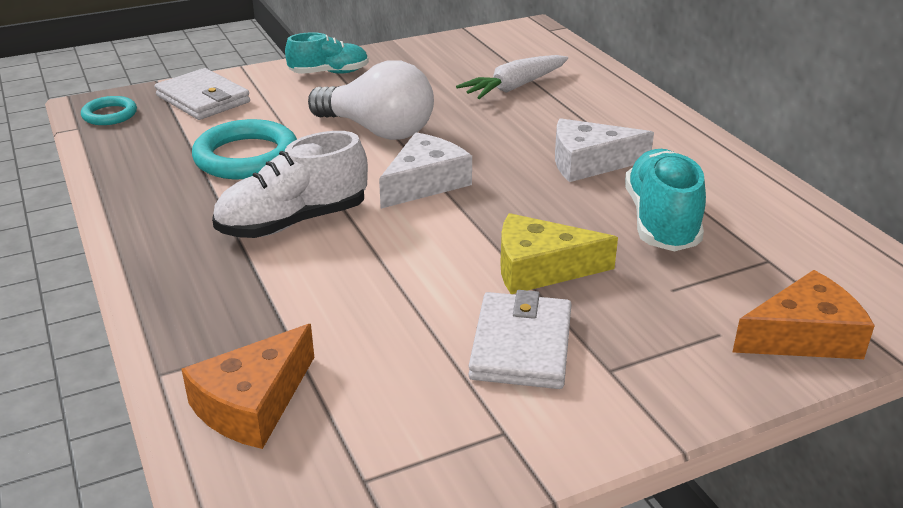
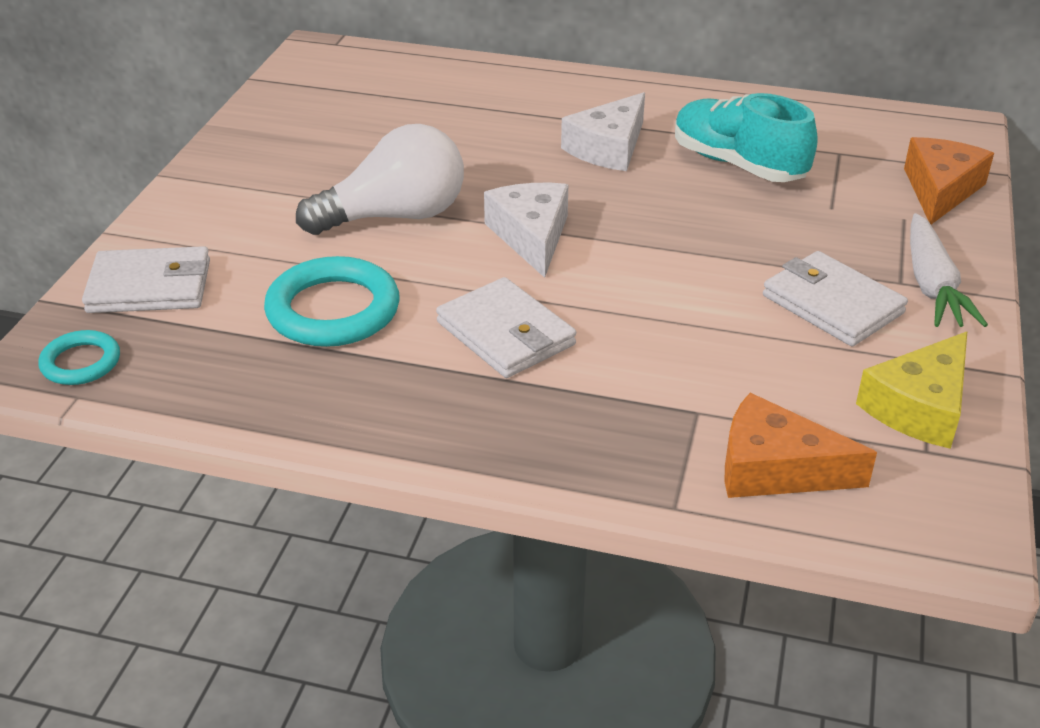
camera: 50 degrees left, 5 degrees up
orange cheese [181,324,314,449] -> orange cheese turned 120 degrees clockwise [725,393,877,498]
white shoe [212,131,368,238] -> white wallet [436,277,576,378]
turquoise shoe [285,32,369,74] -> none
white carrot [456,55,568,99] -> white carrot moved to [910,213,988,327]
yellow cheese [500,213,618,294] -> yellow cheese moved to [856,332,967,449]

